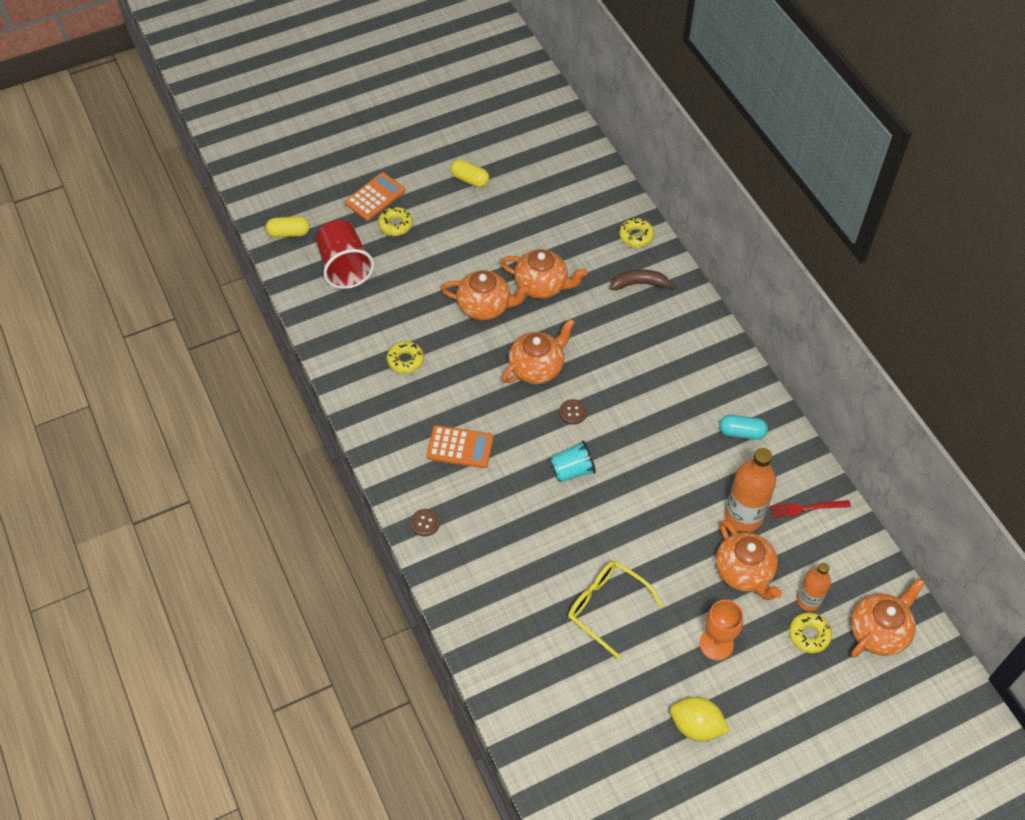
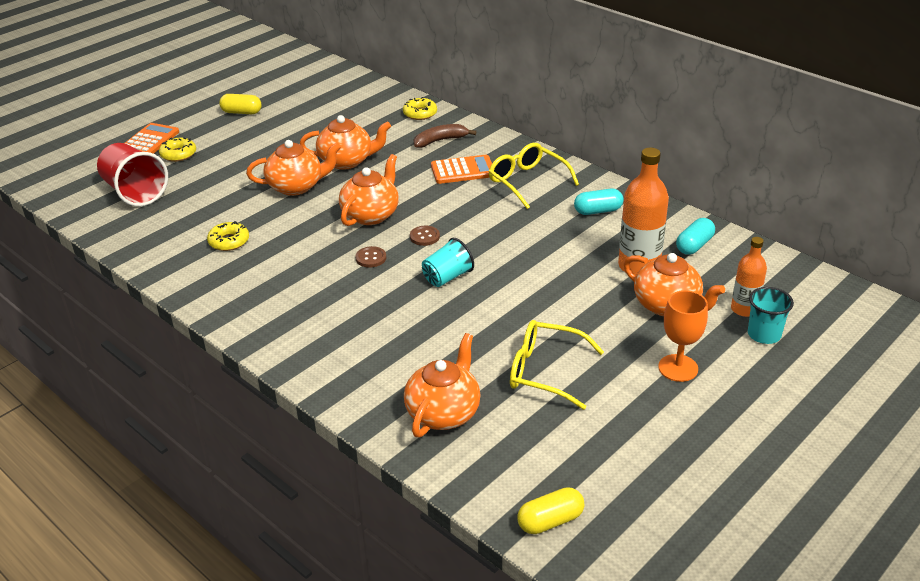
camera: 20 degrees left, 20 degrees down
yellow capsule [266,216,310,238] -> yellow capsule moved to [517,487,584,534]
brown button [410,509,440,536] -> brown button moved to [355,246,386,268]
orange calculator [426,425,493,468] -> orange calculator moved to [431,155,492,184]
yellow lemon [670,697,730,742] -> none
red fork [770,500,851,518] -> turquoise capsule [676,218,715,255]
yellow donut [789,613,832,653] -> turquoise cup [748,287,794,344]
orange teapot [851,578,925,658] -> orange teapot moved to [404,333,480,437]
none -> yellow glasses [489,143,579,209]

